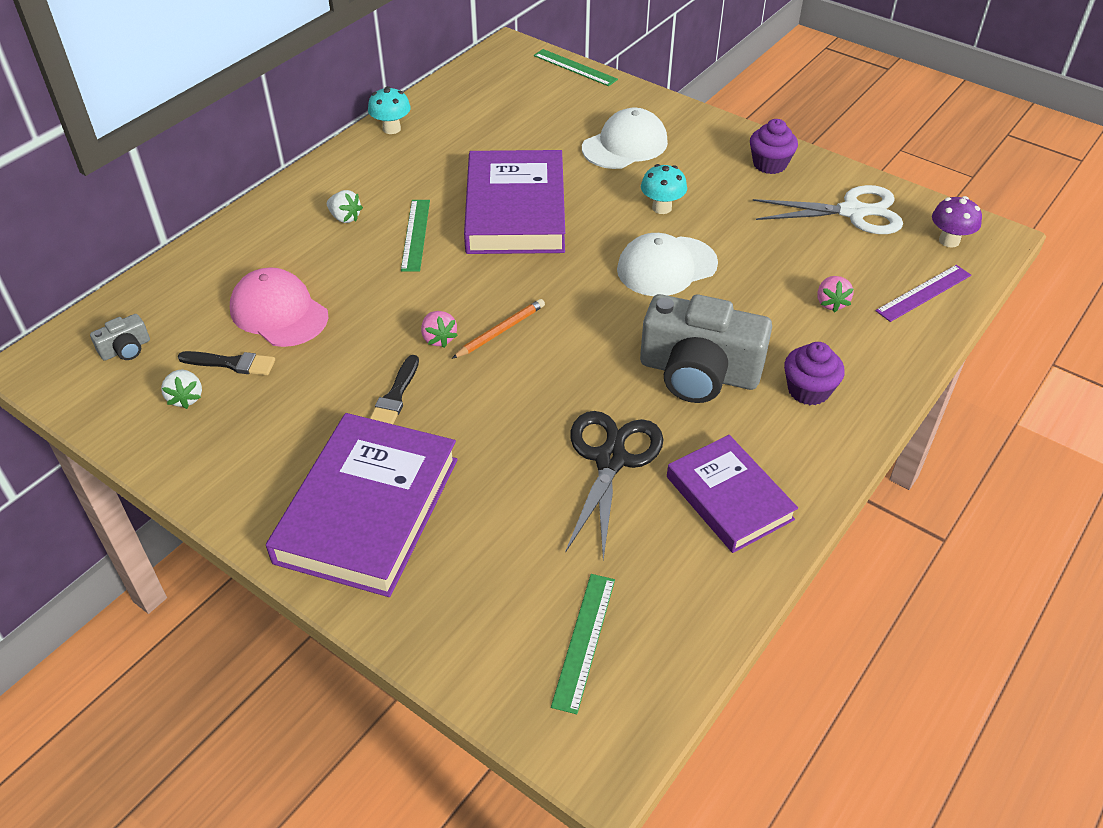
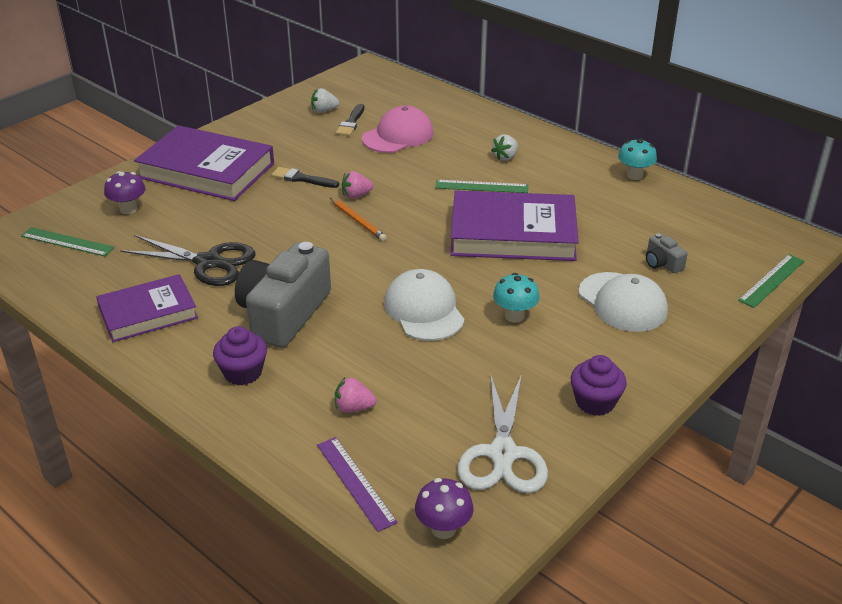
camera: 95 degrees right, 10 degrees down
grey camera [90,314,150,361] -> grey camera moved to [646,233,688,273]
none -> purple mushroom [104,171,145,214]

